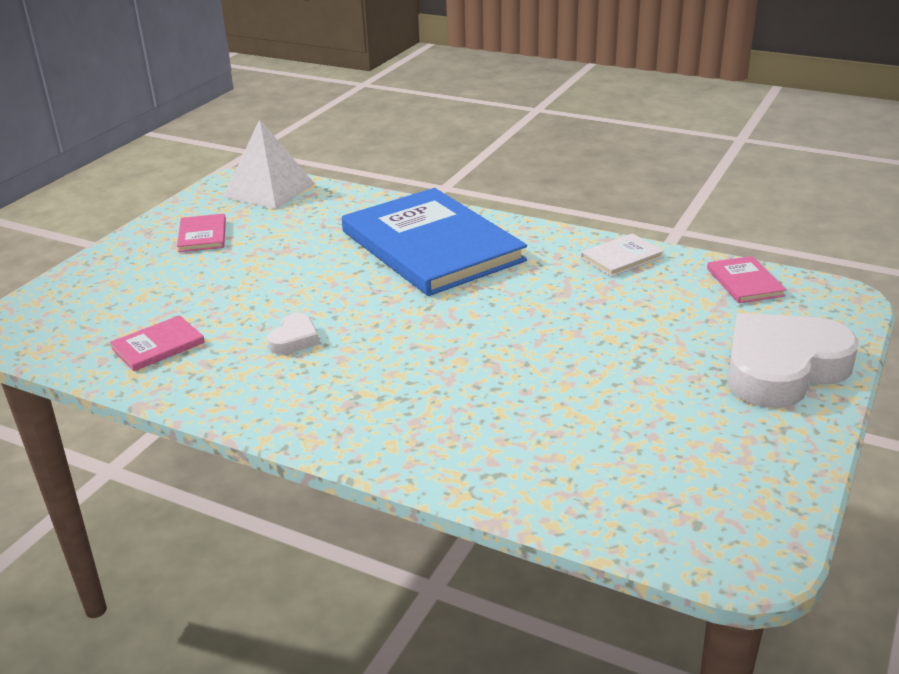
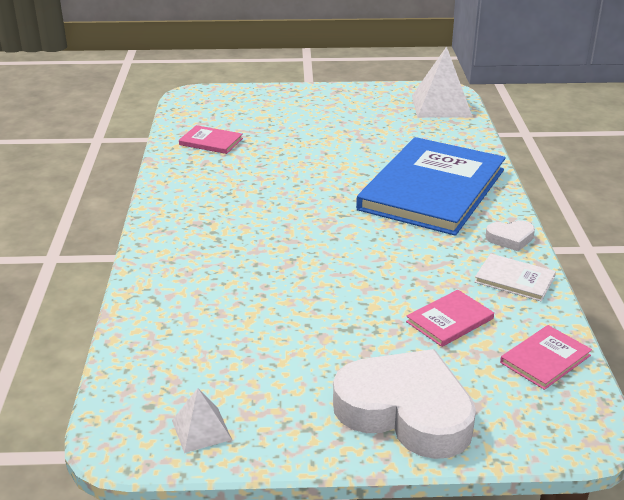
camera: 60 degrees right, 0 degrees up
pink book [177,214,226,252] -> pink book moved to [406,290,494,347]
white heart [267,313,319,355] -> white heart moved to [485,220,535,251]
none -> white pyramid [172,388,232,453]

